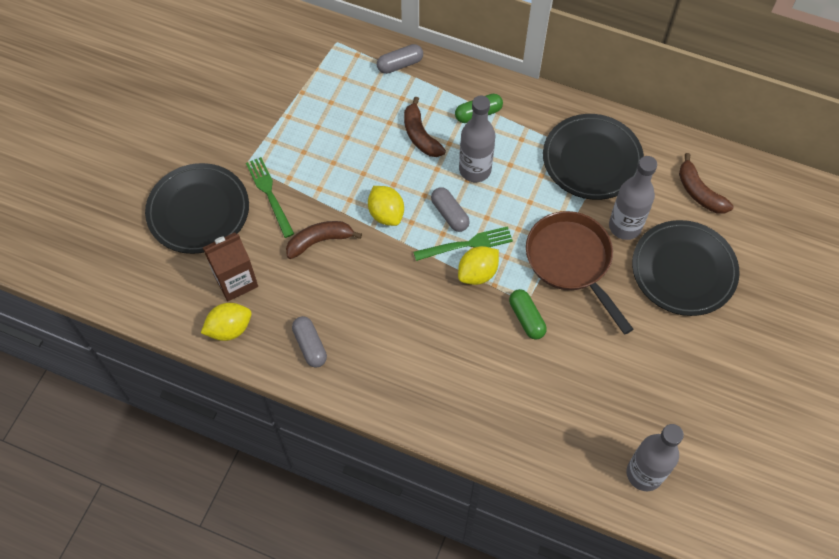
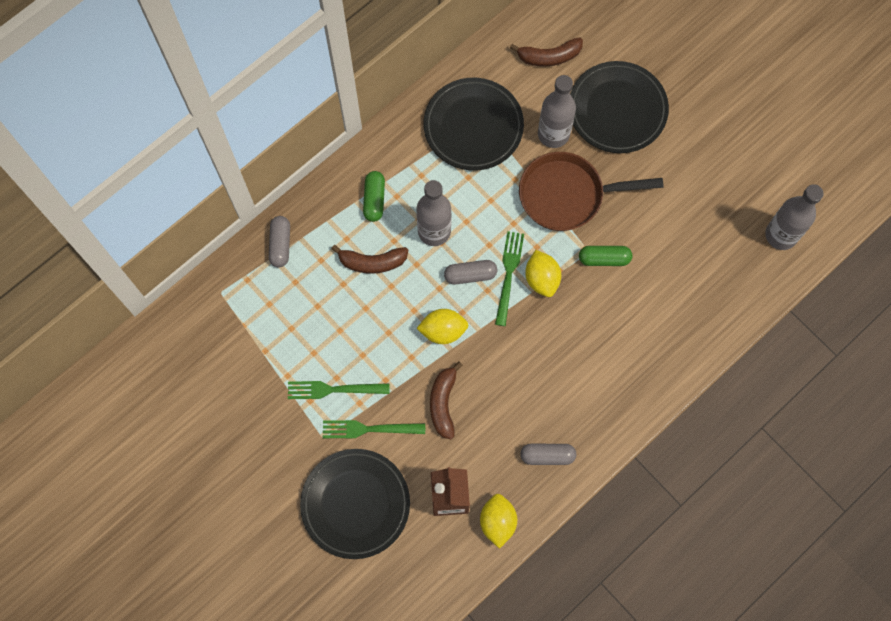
camera: 65 degrees left, 10 degrees up
none -> green fork [288,381,389,399]

